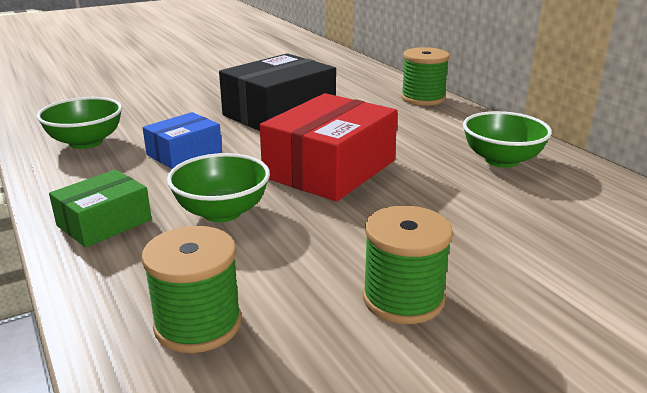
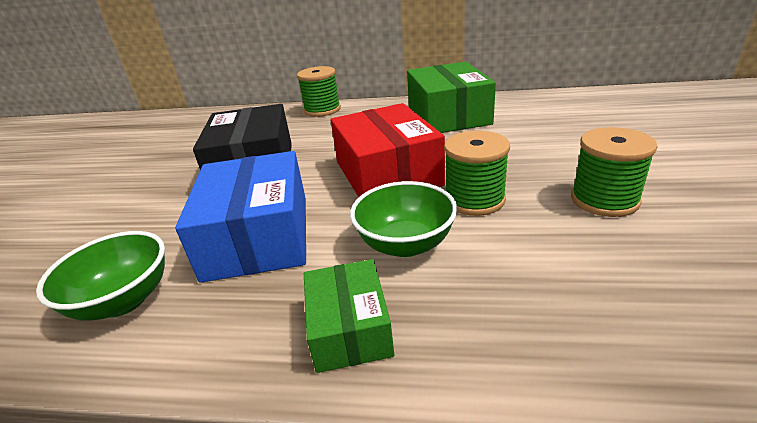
camera: 50 degrees left, 5 degrees up
green spool [141,226,242,353] -> green spool moved to [444,131,510,216]
blue box [143,112,222,169] -> blue box [175,151,306,283], size x1.76
green bowl [463,111,552,168] -> green box [407,61,496,133]

